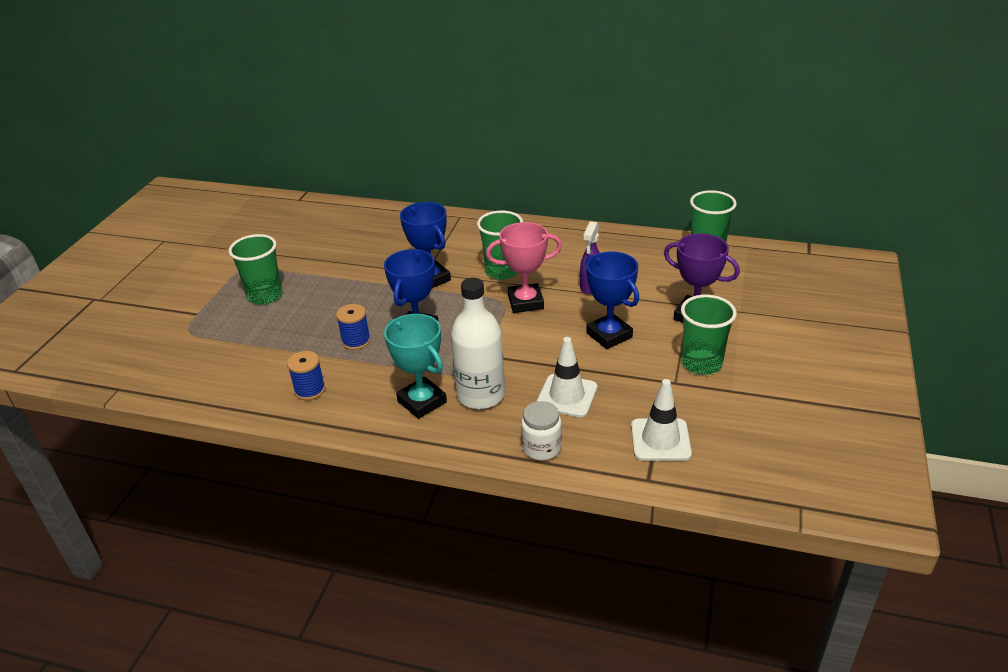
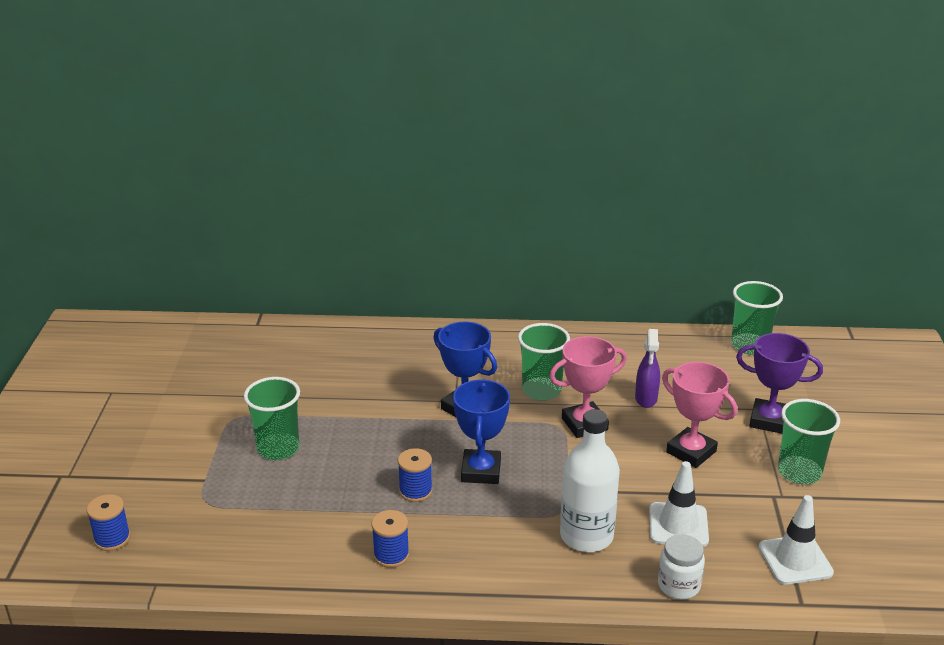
camera: 15 degrees left, 5 degrees down
turquoise trophy [384,314,447,419] -> none
blue trophy [585,251,639,349] -> pink trophy [662,362,737,468]
none -> blue spool [87,494,131,551]

